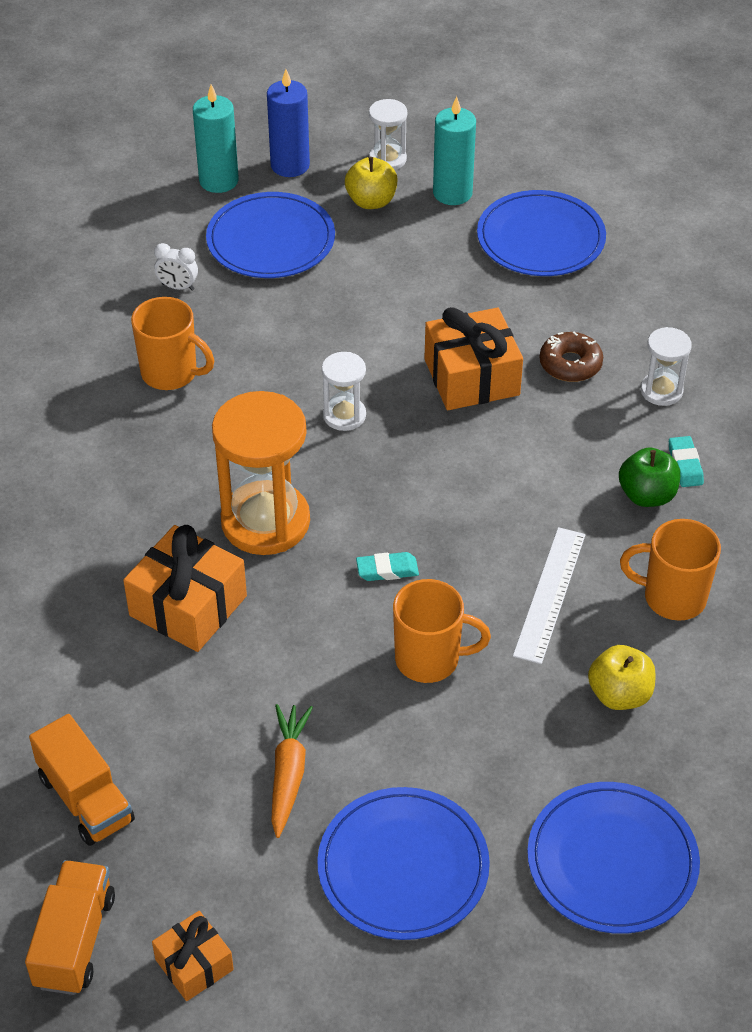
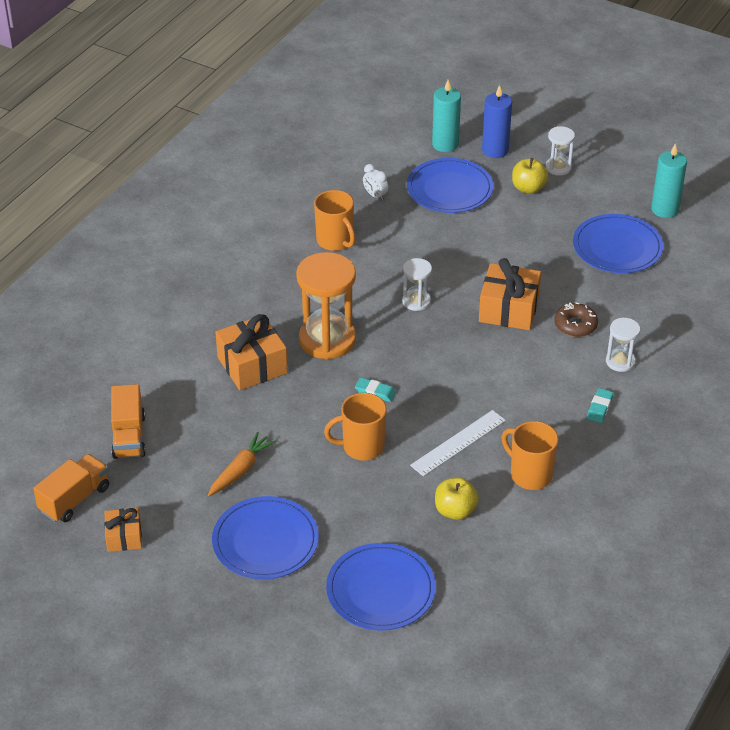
camera: 30 degrees right, 5 degrees down
orange mug [393,579,491,683] -> orange mug turned 135 degrees clockwise [324,393,387,460]
turquoise candle [433,96,476,205] -> turquoise candle moved to [651,143,687,218]
green apple [619,447,680,507] -> none

